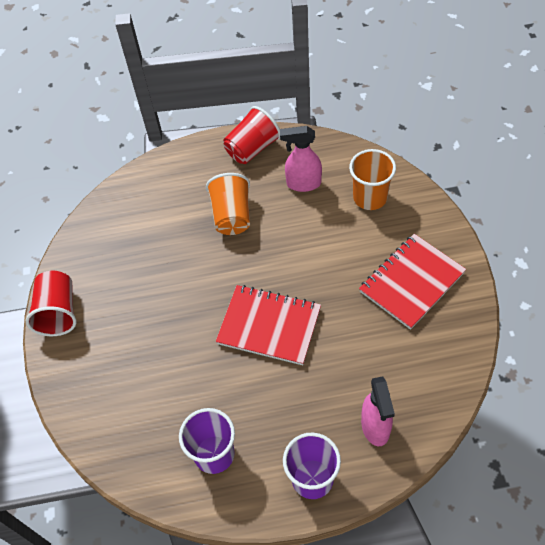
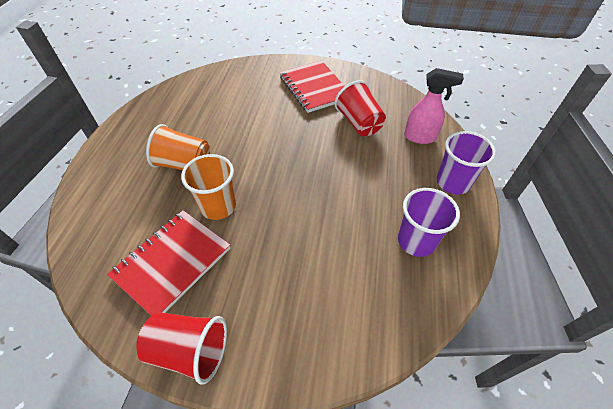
camera: 75 degrees left, 5 degrees down
red notebook [216,285,321,365] -> red notebook moved to [107,210,230,316]
red cup [223,106,280,164] -> red cup moved to [334,80,386,136]
pink spray bottle [280,126,322,192] -> none
orange cup [349,149,396,210] -> orange cup moved to [181,154,236,220]

